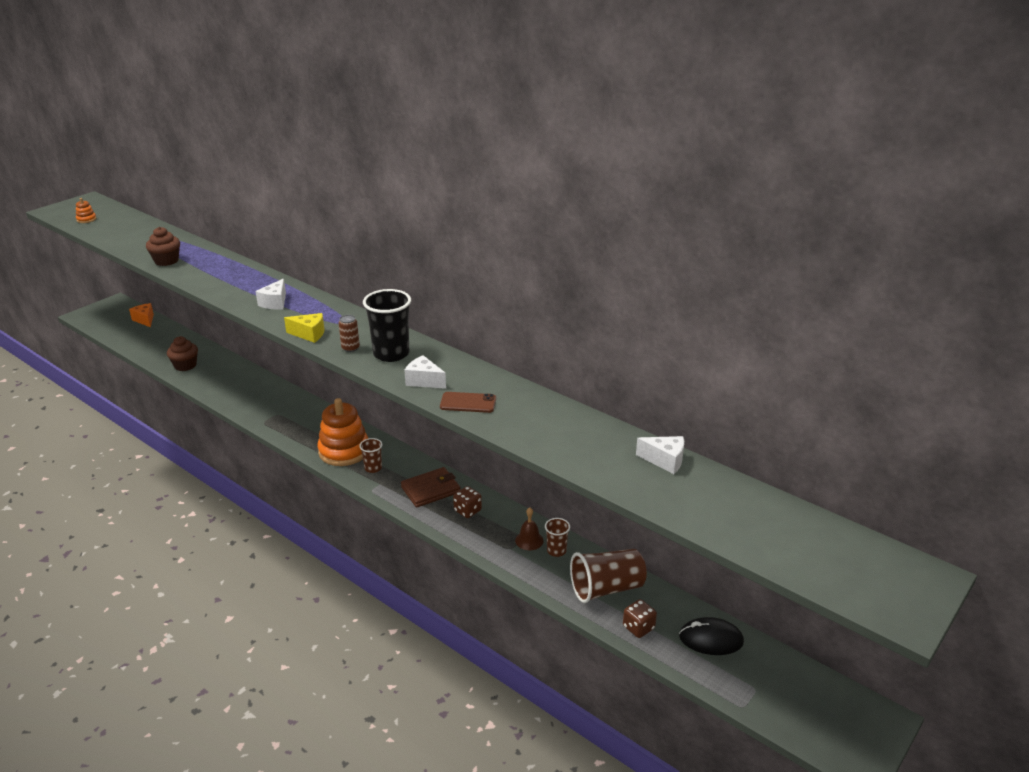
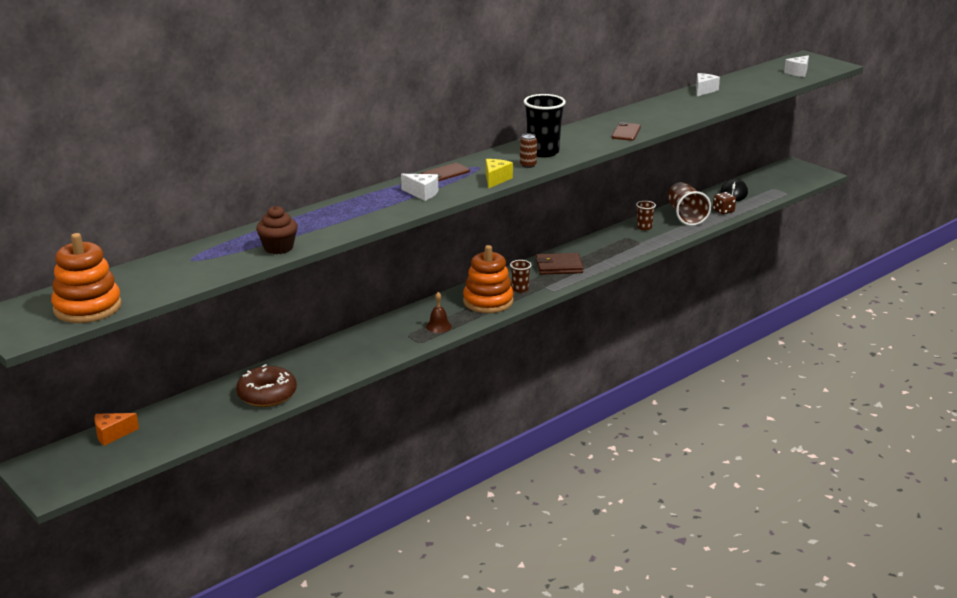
camera: 80 degrees left, 5 degrees down
orange stacking toy [76,198,96,223] -> orange stacking toy [51,233,122,323], size x2.37
brown cupcake [167,336,198,371] -> brown donut [236,364,297,407]
brown wallet [401,467,461,508] -> brown wallet turned 75 degrees counterclockwise [536,253,583,275]
white cheese [404,355,446,389] -> white cheese moved to [784,55,809,77]
brown dice [453,486,482,518] -> none
brown bell [515,507,544,550] -> brown bell moved to [426,292,452,333]
none -> brown phone [421,163,470,181]

